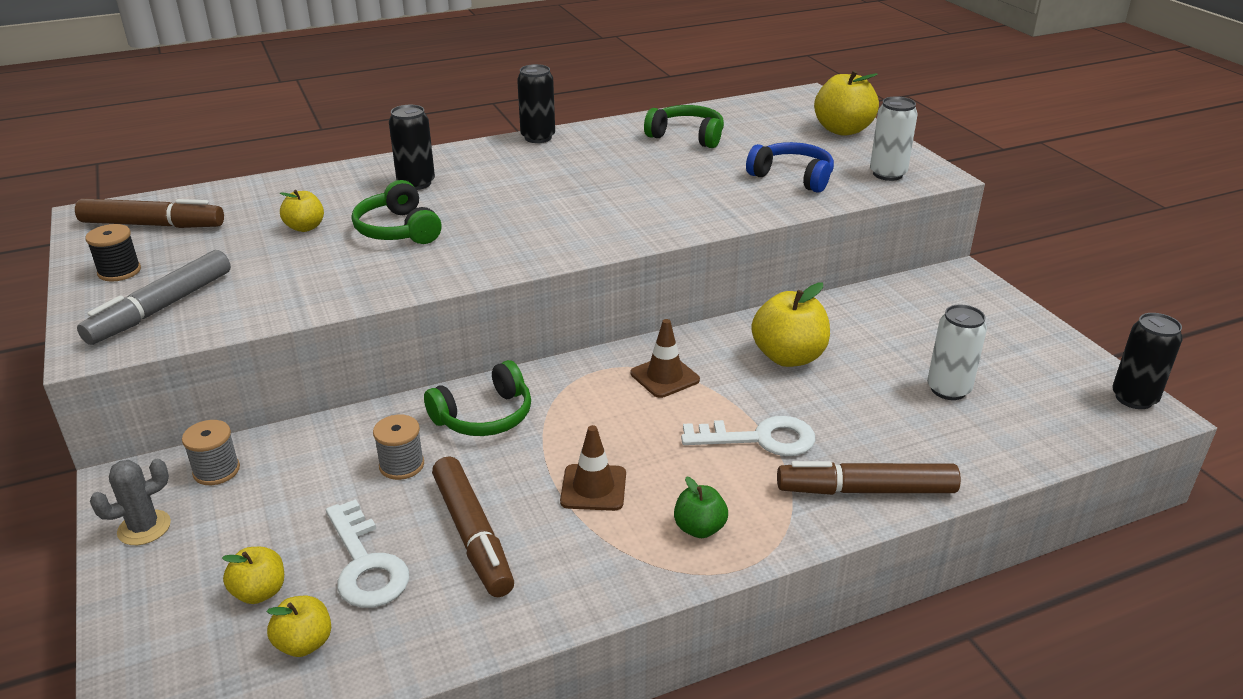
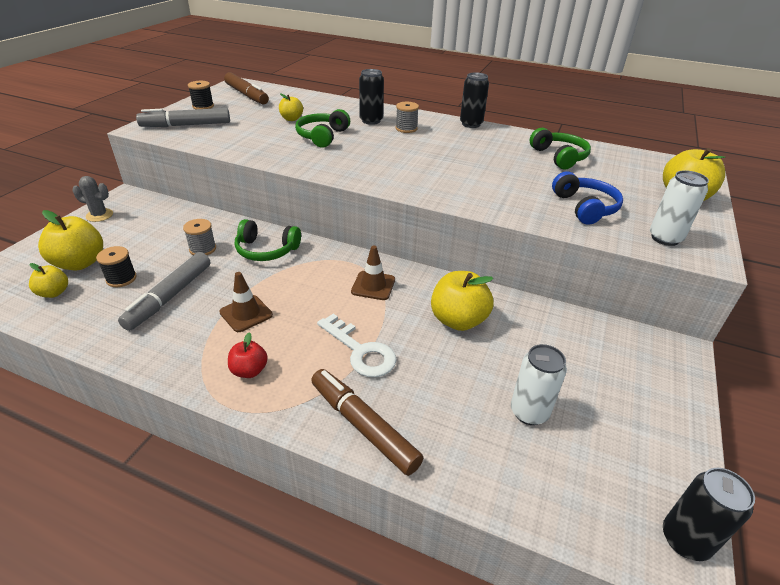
camera: 45 degrees right, 5 degrees up
grey spool [182,420,240,485] -> grey spool moved to [396,102,419,133]
yellow apple [222,547,284,604] -> yellow apple [38,210,103,270], size x1.77
white key [326,499,409,608] -> black spool [96,246,137,287]
brown marker [432,456,514,597] -> grey marker [118,252,210,331]
green apple [674,477,728,538] -> red apple [228,332,268,378]

